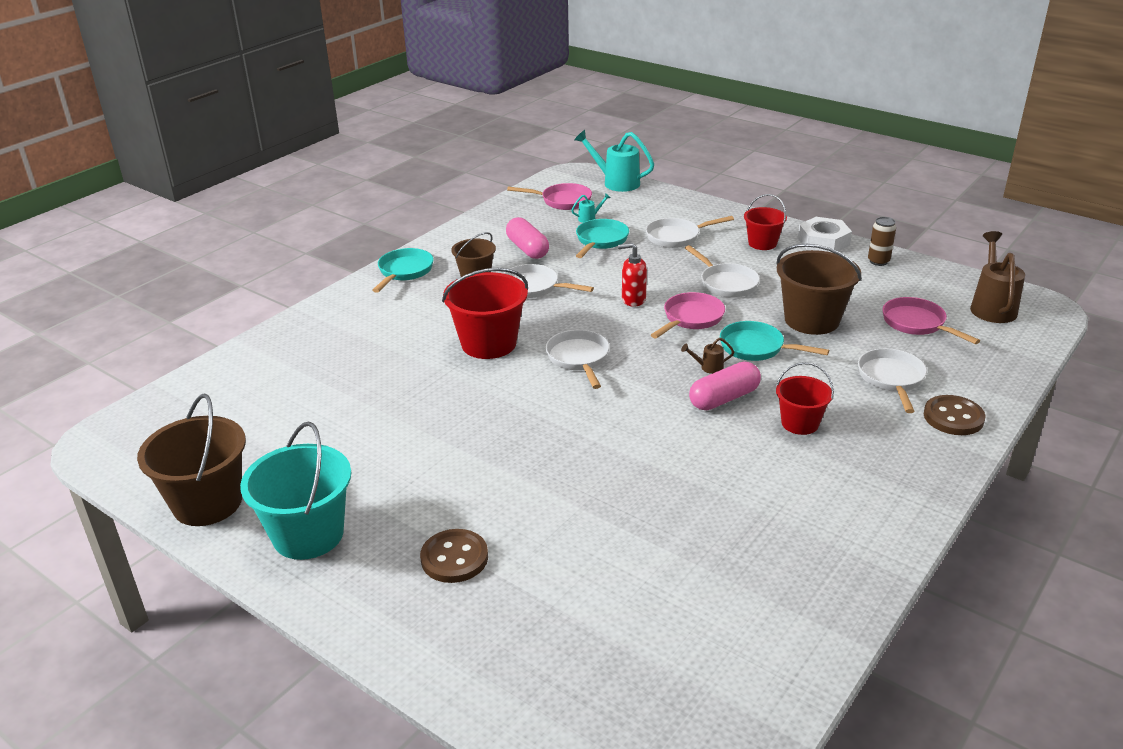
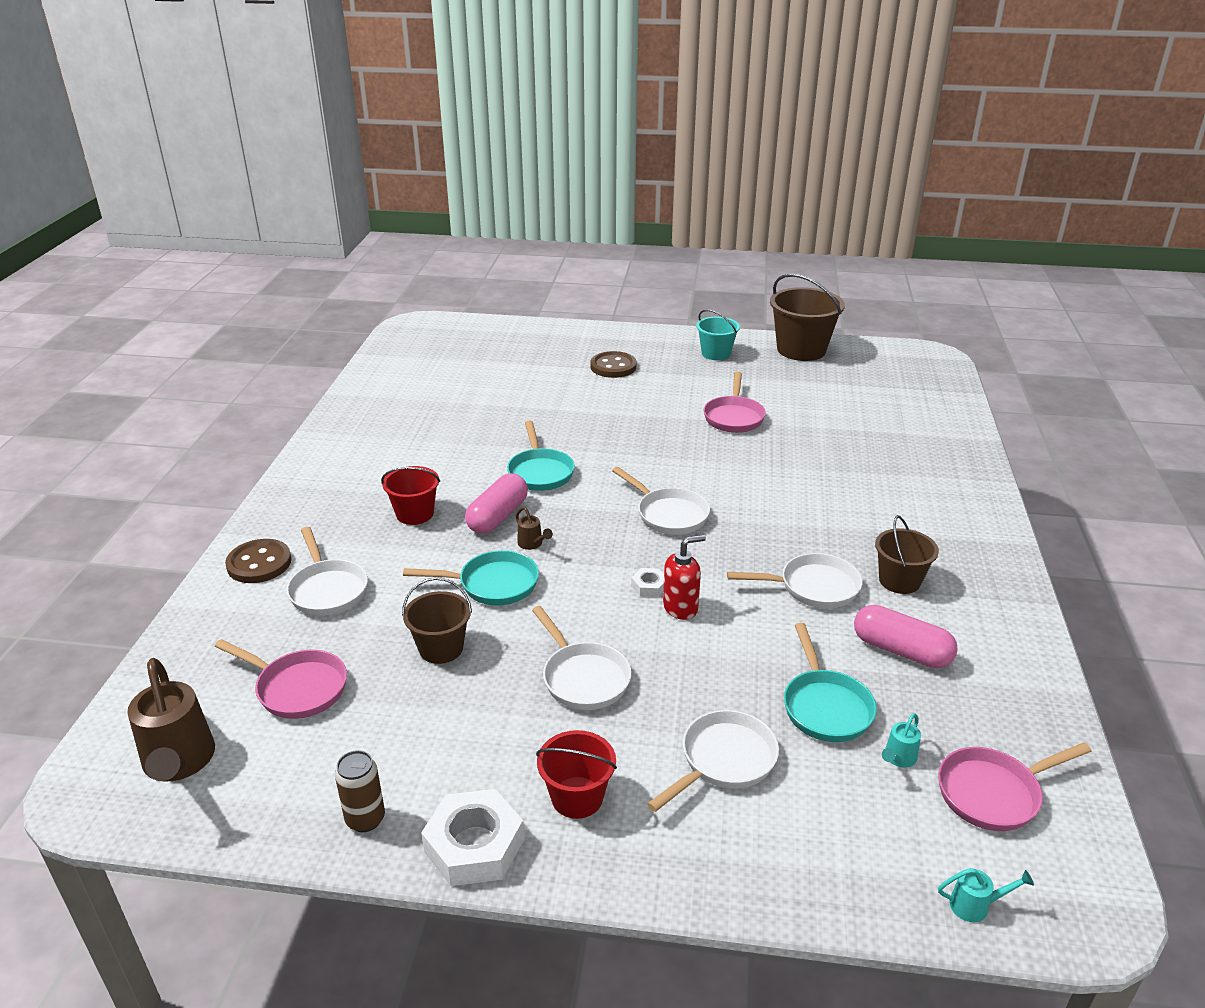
camera: 150 degrees right, 0 degrees up
turquoise bucket [240,422,351,560] -> turquoise bucket [696,310,740,360], size x0.59
turquoise pan [372,248,434,293] -> turquoise pan moved to [507,421,575,491]
red bucket [442,268,528,359] -> none
turquoise watering can [574,130,654,192] -> turquoise watering can [938,868,1034,922], size x0.46
pink pan [651,292,725,339] -> pink pan moved to [704,372,766,433]
brown watering can [681,338,734,374] -> brown watering can turned 90 degrees clockwise [516,507,553,550]
white pan [685,245,760,298] -> white pan turned 150 degrees counterclockwise [532,606,632,710]
brown bucket [776,244,862,335] -> brown bucket [402,577,472,664], size x0.59
none -> white nut [631,568,664,597]

